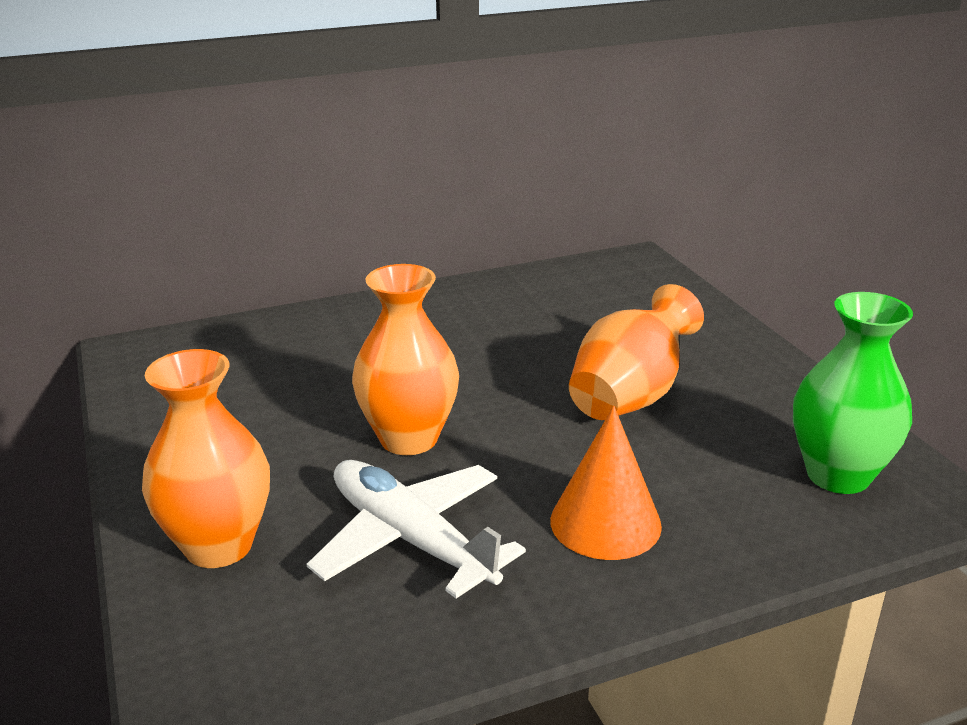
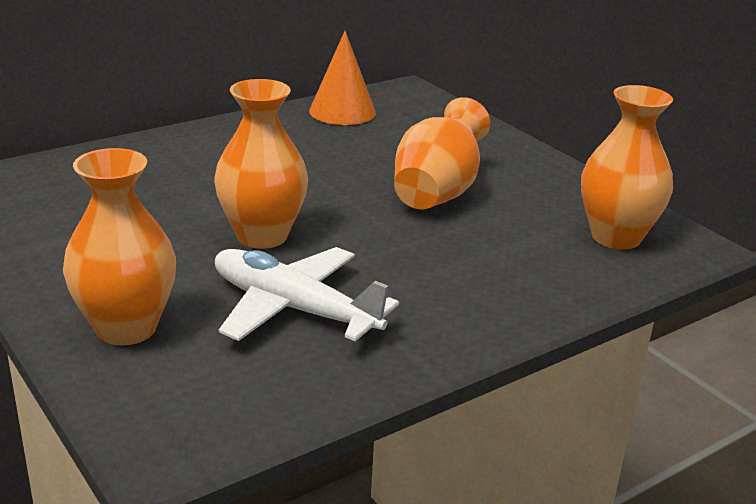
camera: 15 degrees left, 0 degrees up
orange cone [550,406,662,560] -> orange cone moved to [309,31,376,125]
green vase [793,292,913,494] -> orange vase [581,85,673,250]

